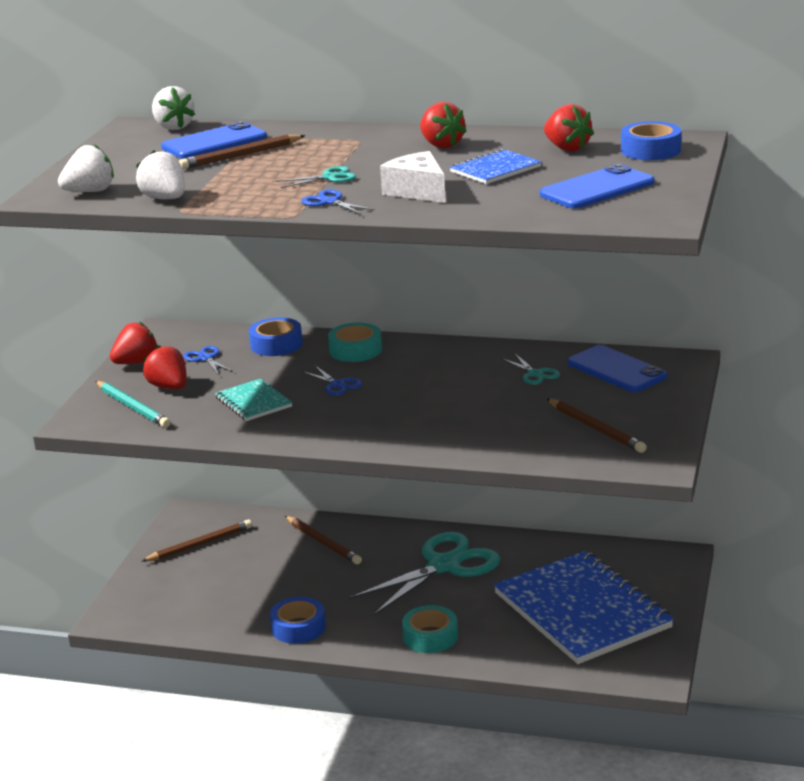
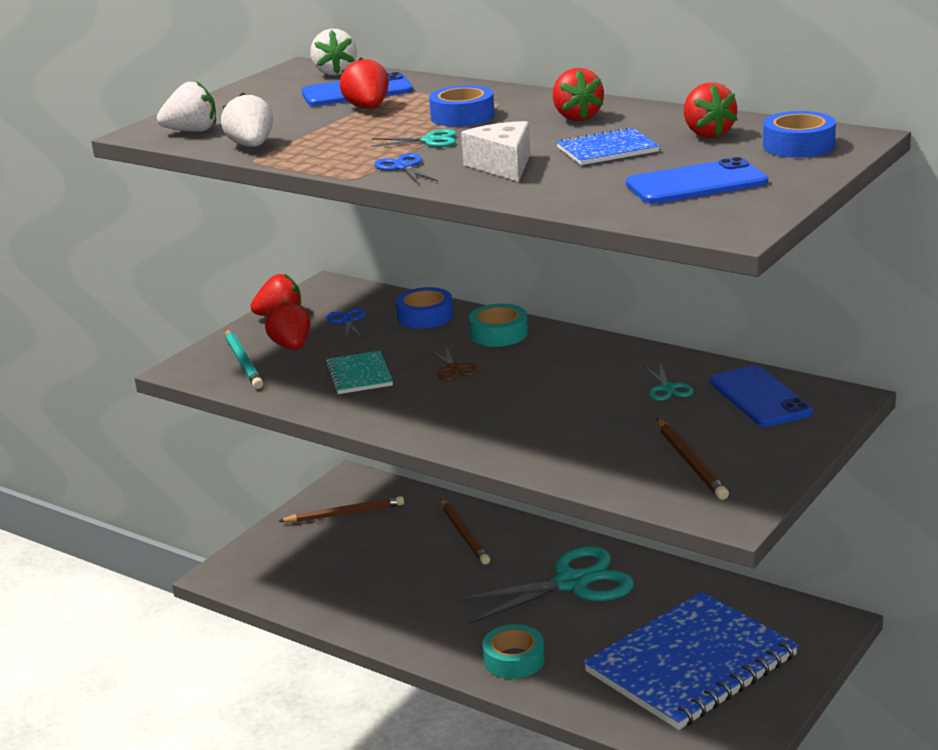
camera: 20 degrees right, 0 degrees up
brown pencil [179,135,305,169] -> red strawberry [340,57,389,109]
blue tape [270,597,326,644] -> blue tape moved to [429,85,495,127]
blue scissors [302,366,362,396] -> brown scissors [429,346,479,381]
blue notebook [494,551,674,664] -> blue notebook turned 60 degrees clockwise [584,592,798,730]

